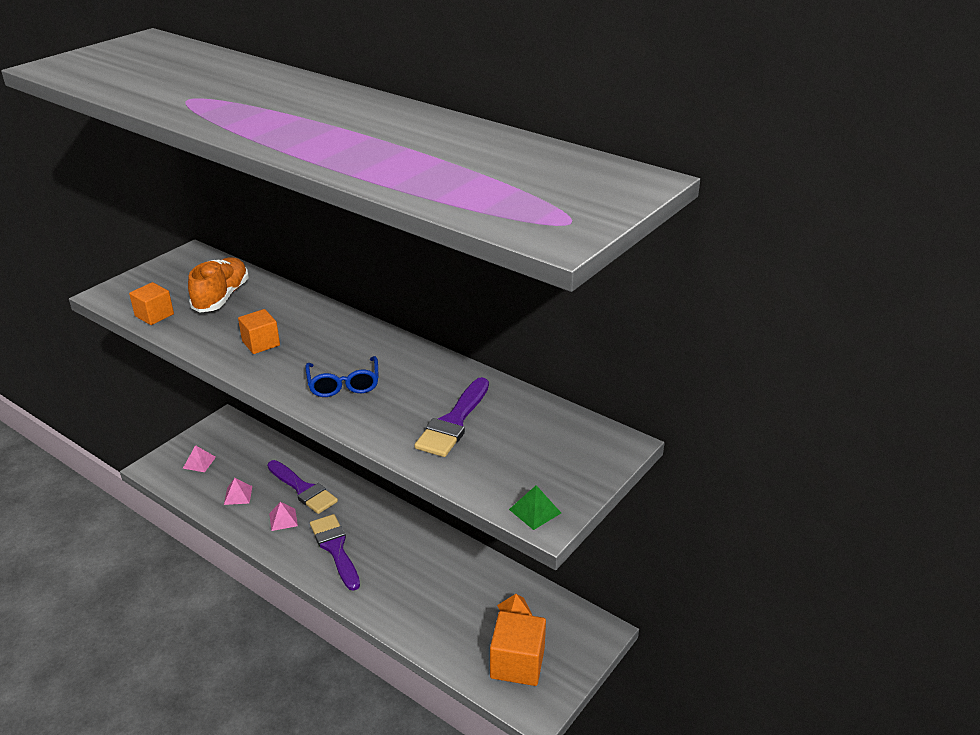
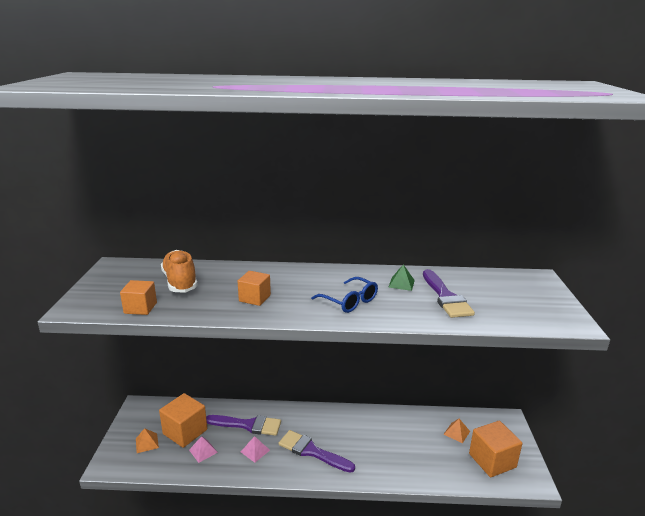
camera: 35 degrees left, 10 degrees down
pink pyramid [183,445,216,472] -> orange pyramid [136,428,159,453]
green pyramid [509,485,561,530] -> green pyramid moved to [388,264,415,291]
none -> orange cube [159,393,207,448]

